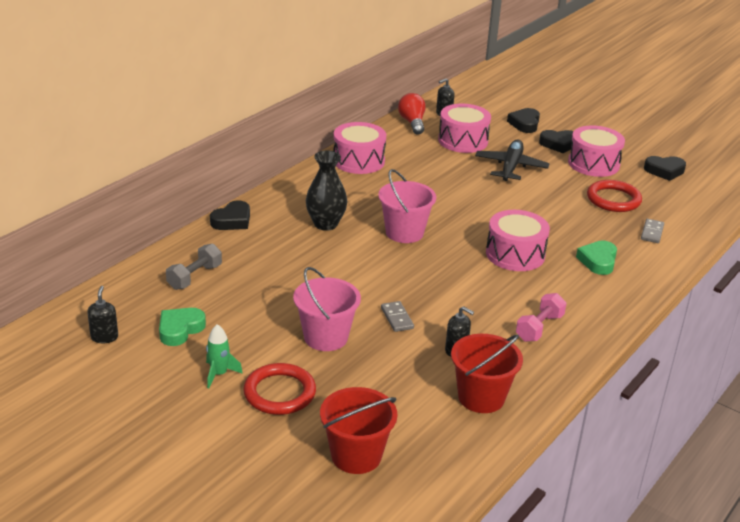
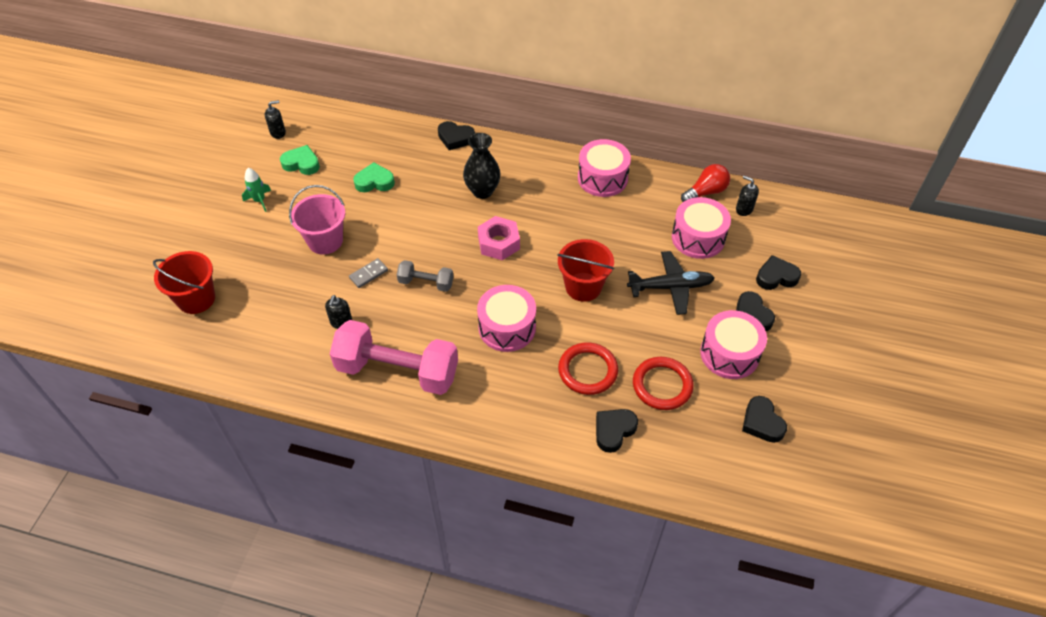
camera: 70 degrees right, 20 degrees up
grey dumbbell [166,244,222,290] -> grey dumbbell moved to [397,260,453,292]
red ring [243,363,316,415] -> red ring moved to [558,342,618,395]
pink bucket [378,169,436,243] -> pink nut [478,216,520,260]
red bucket [451,334,523,413] -> red bucket moved to [558,239,614,302]
pink dumbbell [516,293,567,342] -> pink dumbbell [330,320,458,395], size x2.06
green heart [576,240,617,275] -> green heart moved to [353,162,395,192]
grey domino [641,219,664,243] -> black heart [596,409,638,453]

